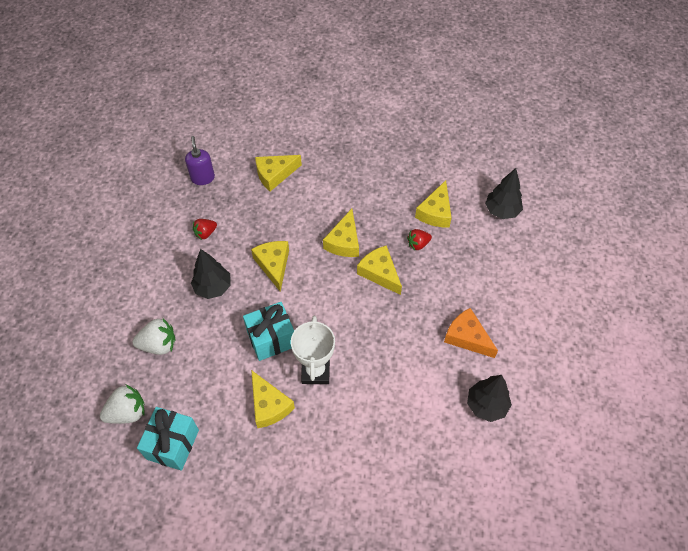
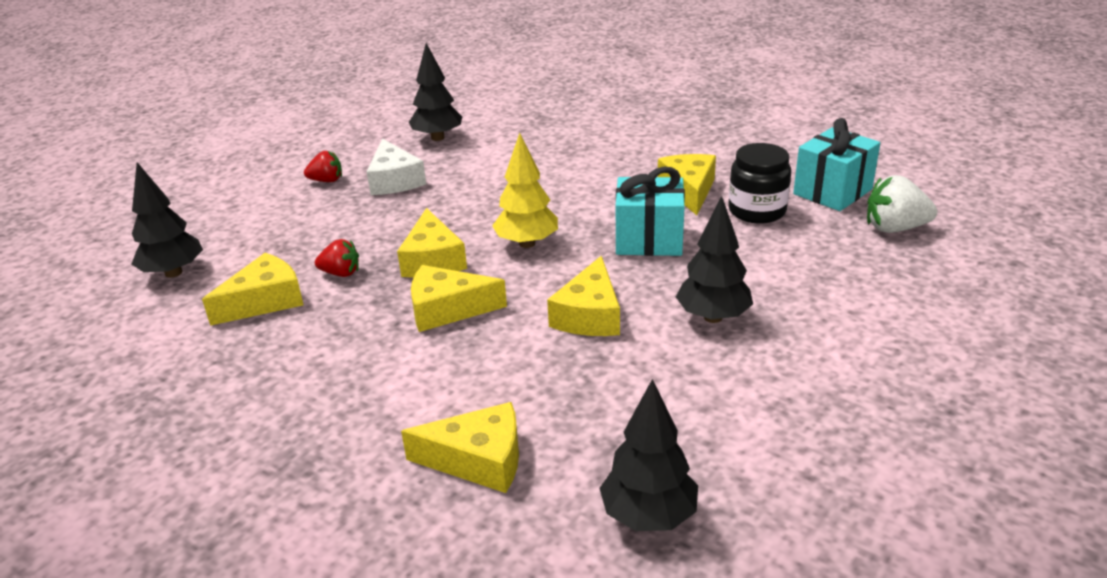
camera: 150 degrees left, 25 degrees down
white strawberry [132,318,176,355] -> none
purple soap dispenser [185,136,215,185] -> black tree [599,379,698,531]
red strawberry [193,219,217,240] -> red strawberry moved to [304,151,342,182]
white trophy [291,316,335,384] -> none
yellow cheese [323,209,359,257] -> yellow cheese turned 135 degrees counterclockwise [411,265,507,332]
orange cheese [444,308,498,358] -> white cheese [367,138,426,195]
none -> yellow tree [492,133,558,248]
none -> black jar [728,143,791,224]

